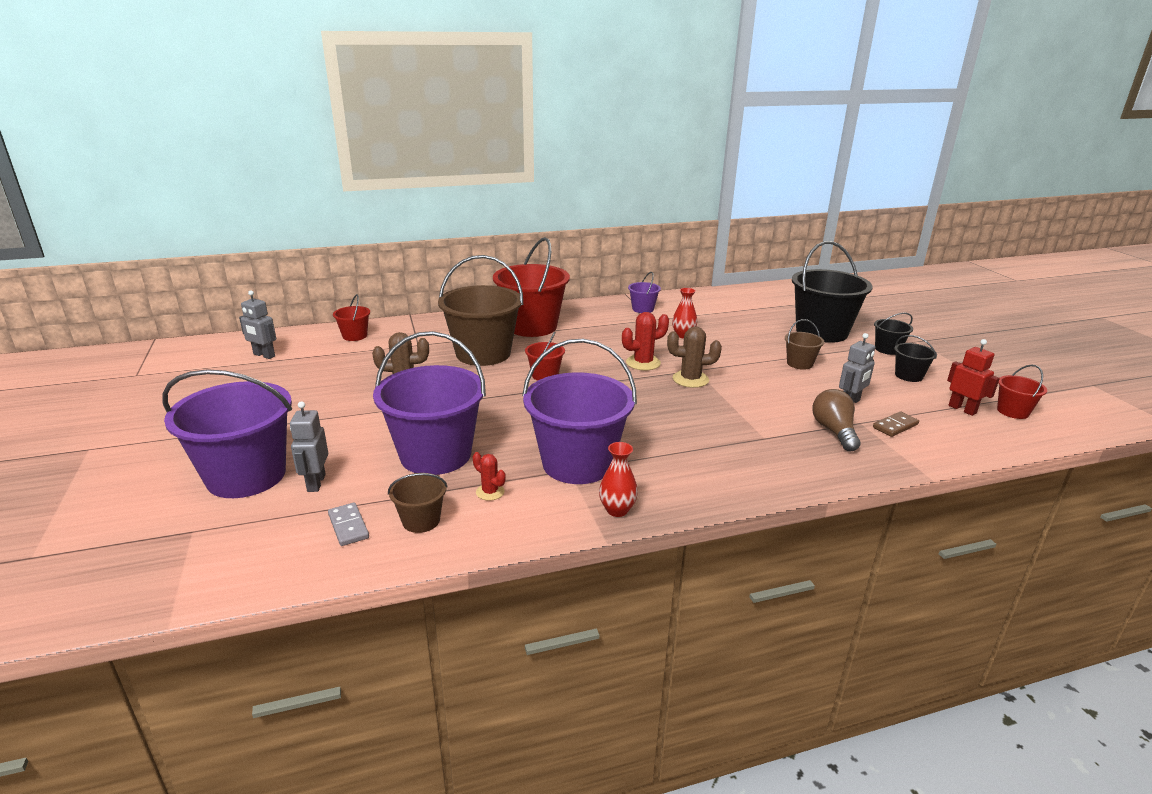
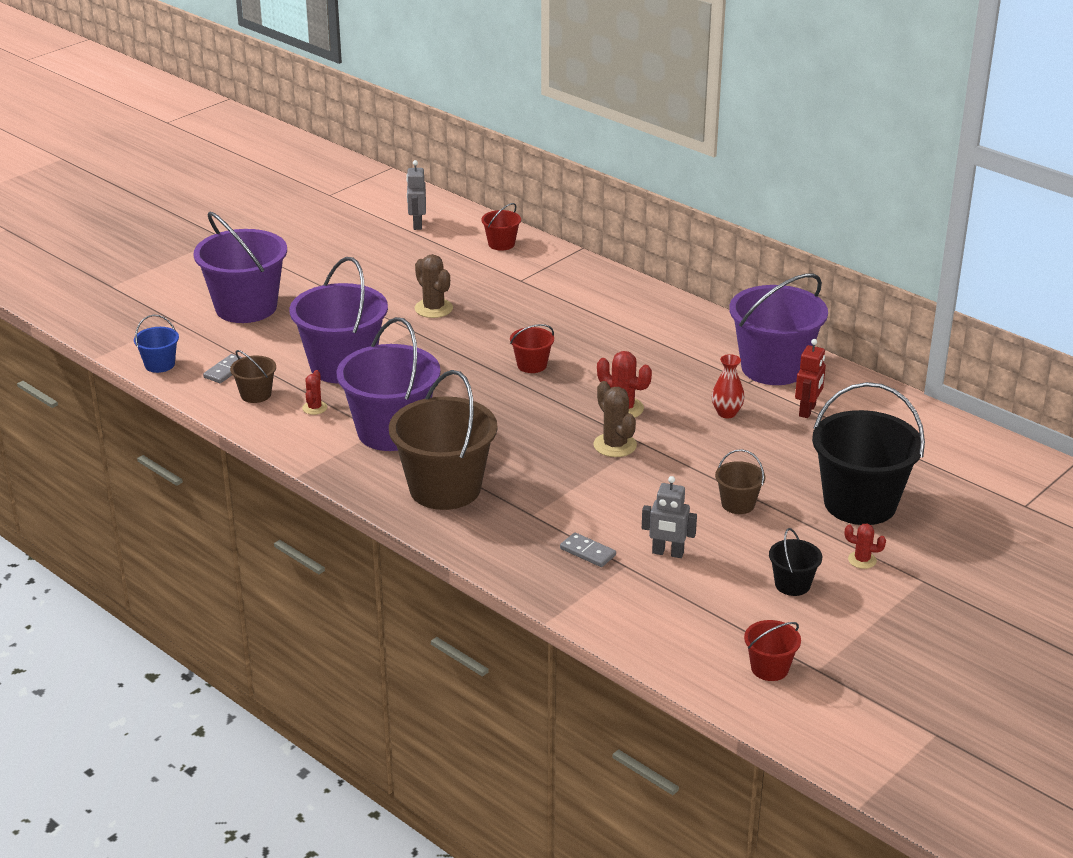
camera: 60 degrees right, 5 degrees up
grey robot [290,401,328,492] -> none
brown bucket [438,255,523,366] -> brown bucket moved to [389,370,498,510]
red bucket [493,237,570,337] -> none
red vase [599,442,638,517] -> none
purple bucket [628,272,661,313] -> purple bucket [729,273,828,385], size x2.17
brown light bulb [812,389,861,451] -> grey domino [560,533,616,567]
brown domino [873,411,919,437] -> none
black bucket [874,313,913,355] -> red cactus [845,523,886,569]
red robot [947,339,1000,416] -> red robot moved to [795,339,826,418]
none -> blue bucket [134,315,179,373]

